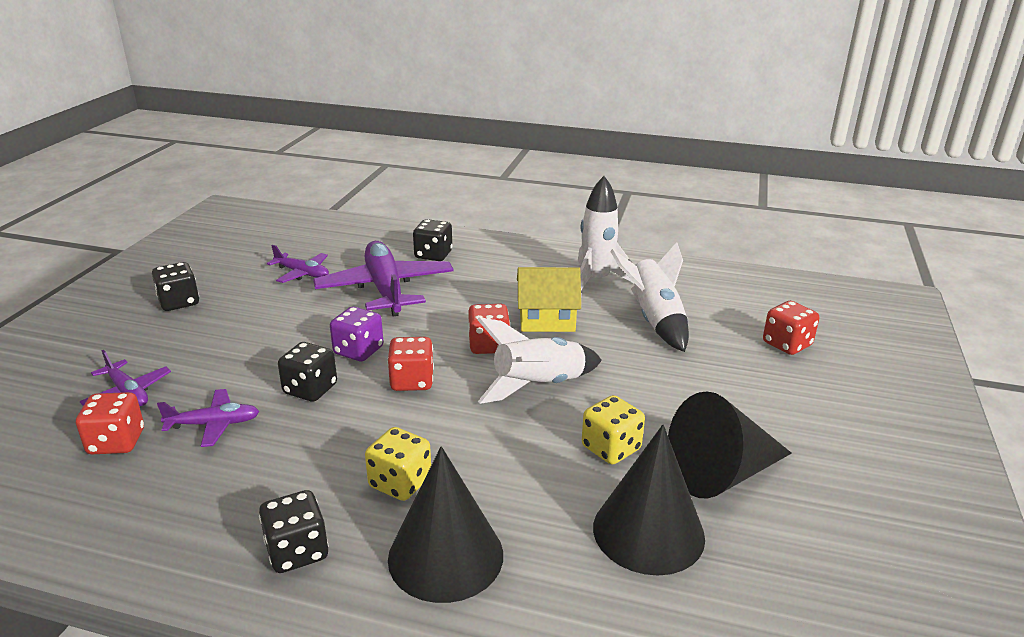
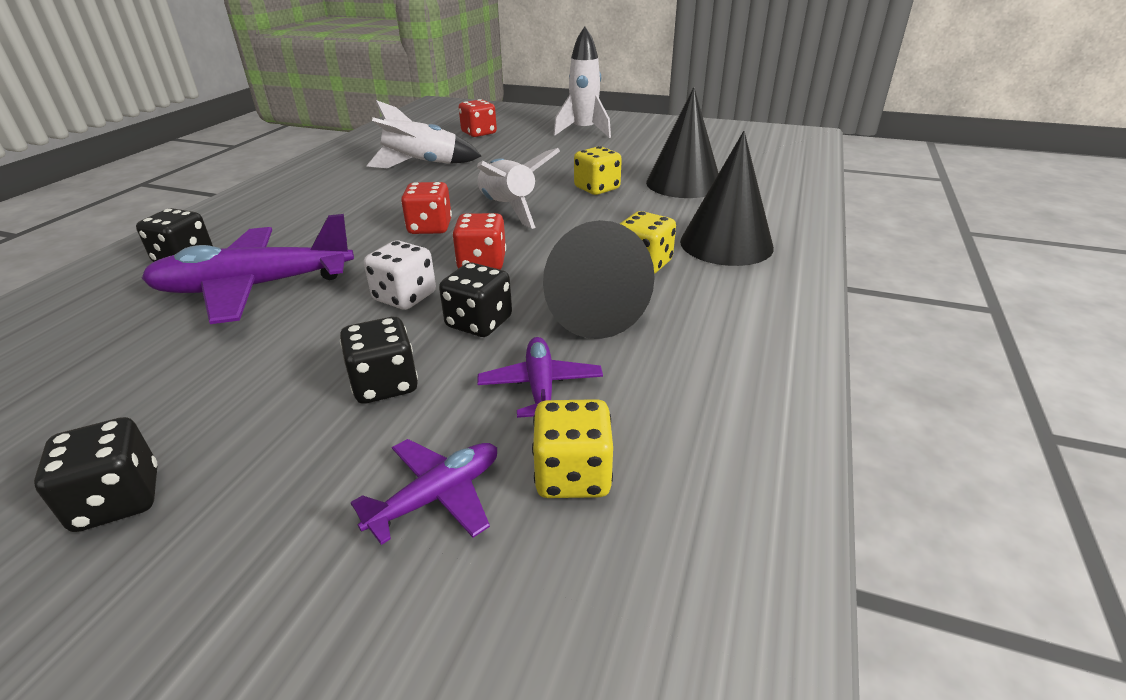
camera: 85 degrees left, 5 degrees up
red dice [76,392,144,454] -> yellow dice [532,399,613,498]
black dice [259,490,328,573] -> black dice moved to [340,317,418,404]
purple plane [267,245,329,283] -> none
purple dice [330,307,384,361] -> white dice [364,240,436,310]
yellow house [517,267,581,332] -> none
white rocket [577,176,634,290] -> white rocket moved to [554,26,611,138]
black cone [668,391,792,498] -> black cone moved to [543,220,655,339]

